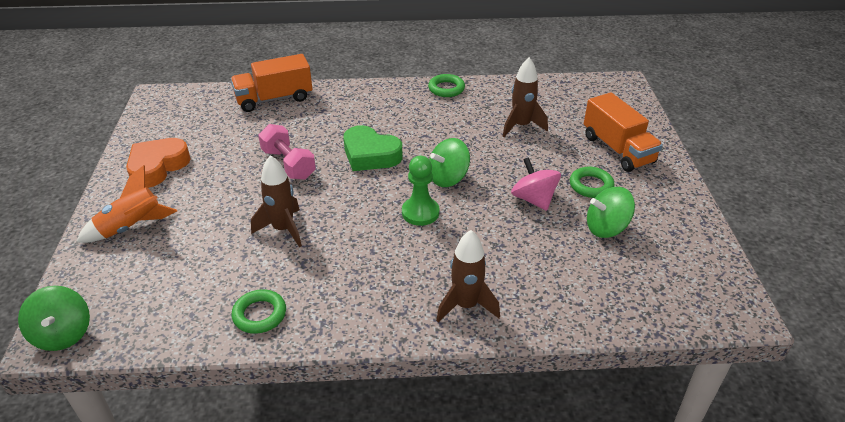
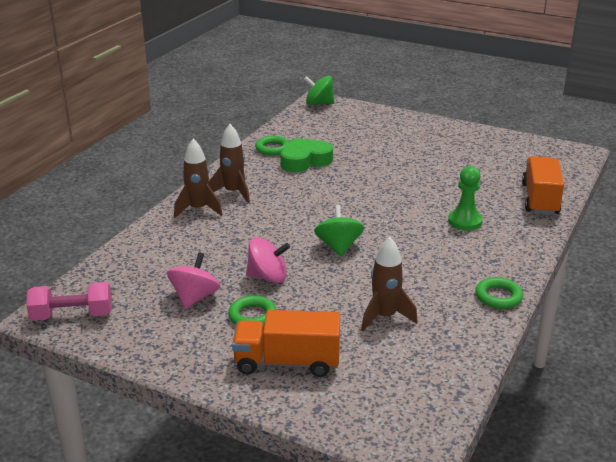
camera: 120 degrees right, 10 degrees down
orange rocket [76,165,177,243] -> none
orange heart [126,138,191,188] -> none
brown rocket [251,155,302,247] -> brown rocket moved to [209,124,250,203]
pink dumbbell [258,124,316,180] -> pink dumbbell moved to [26,282,112,321]
green heart [344,125,402,171] -> green heart moved to [280,138,333,172]
green pawn [402,156,439,226] -> green pawn moved to [448,166,483,230]
green spinning top [587,187,635,238] -> pink spinning top [167,252,220,309]

